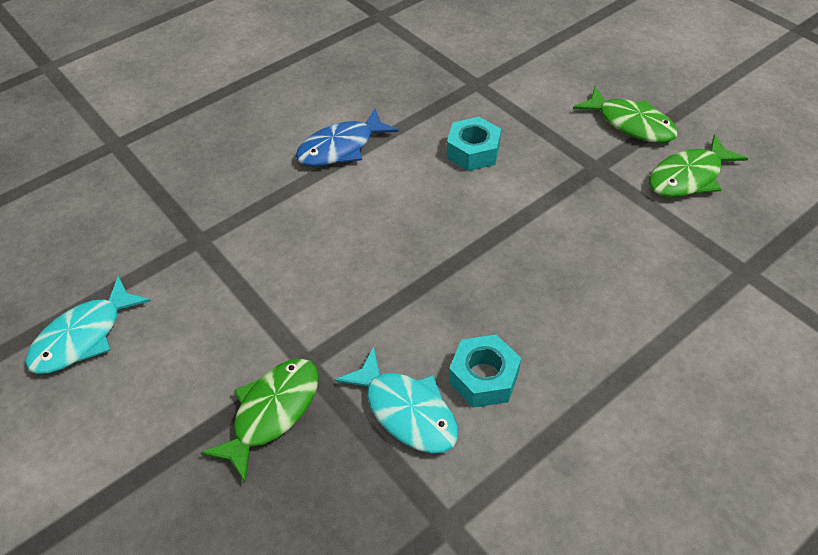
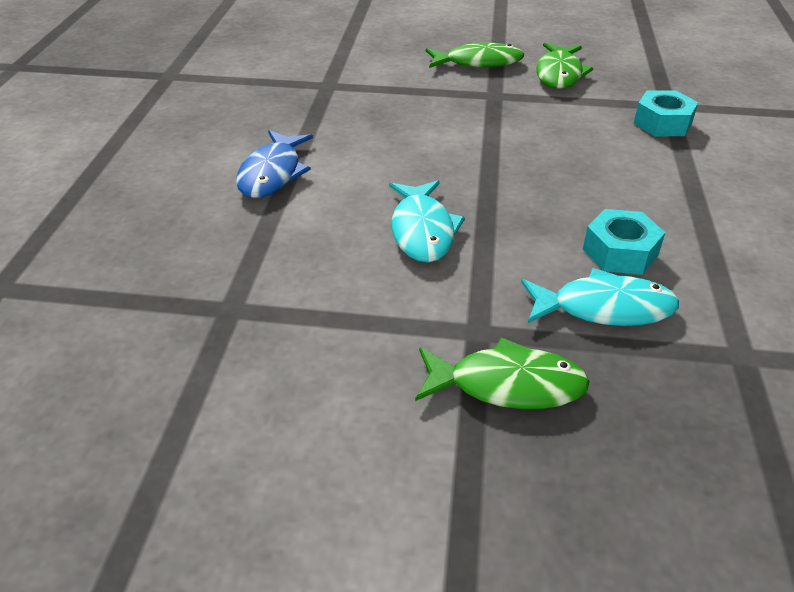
camera: 45 degrees left, 10 degrees down
turquoise fish [25,276,151,374] -> turquoise fish moved to [389,181,465,262]
green fish [201,358,319,483] -> green fish turned 105 degrees clockwise [415,337,590,409]
turquoise nut [447,117,501,171] -> turquoise nut moved to [633,90,698,136]

